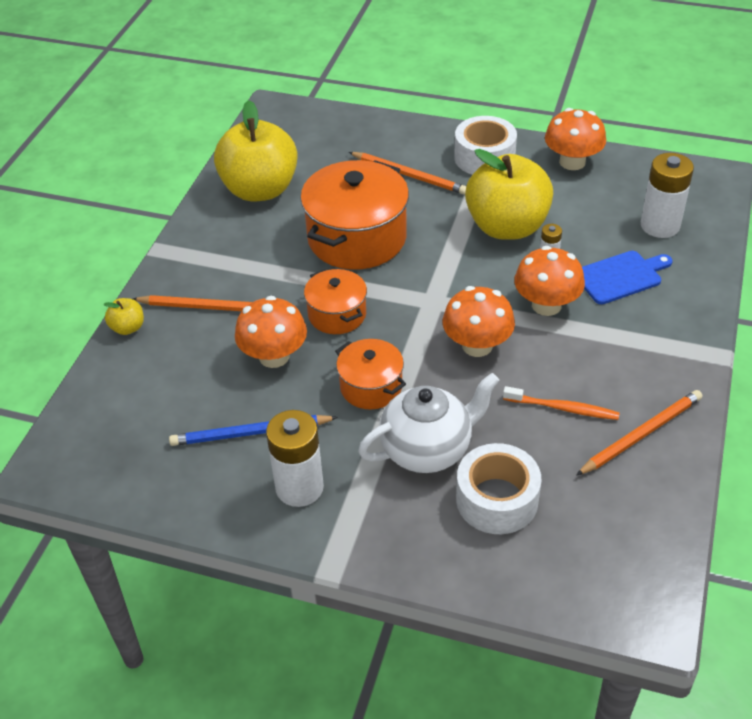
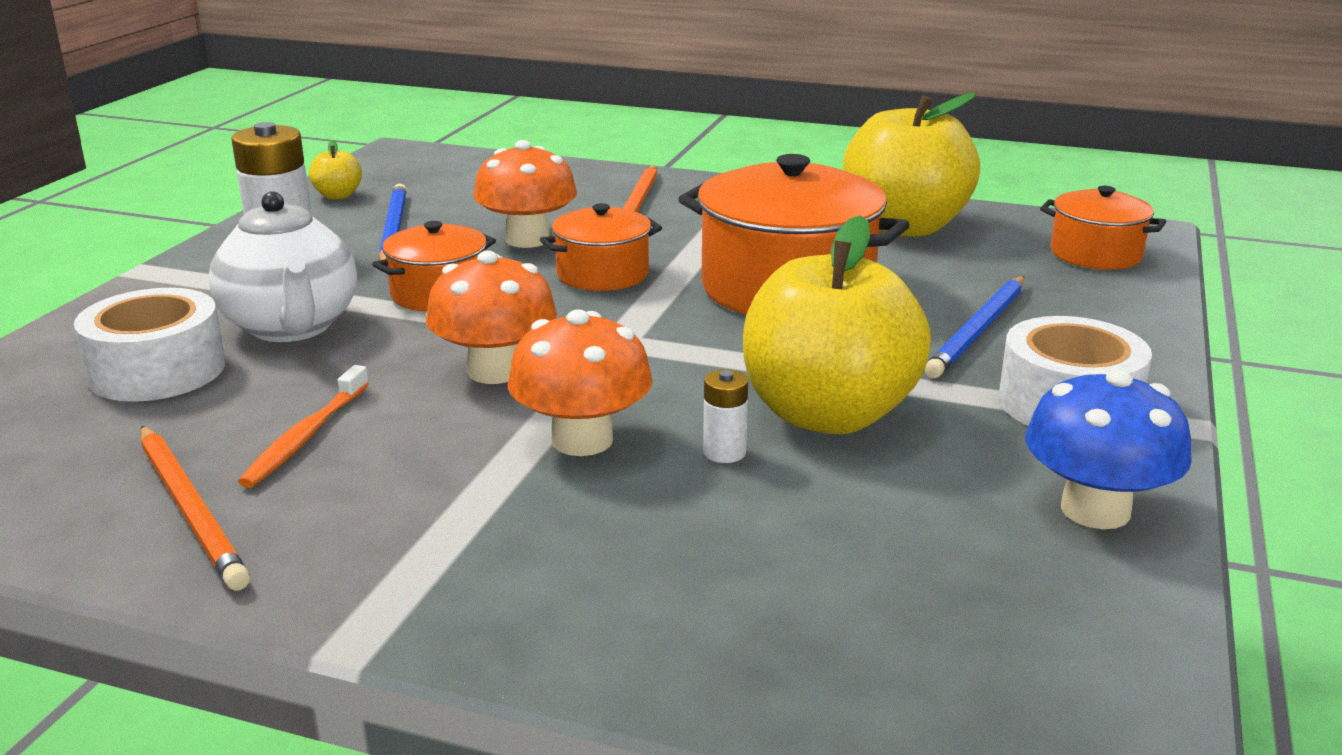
camera: 90 degrees right, 20 degrees down
yellow apple [104,298,144,335] -> yellow apple moved to [309,140,362,200]
orange pencil [349,152,466,195] -> blue pencil [925,276,1024,378]
orange mushroom [545,108,606,170] -> blue mushroom [1025,368,1192,529]
blue cutting board [582,251,673,304] -> none
white battery [641,153,694,238] -> none
none -> orange pot [1040,186,1166,270]

